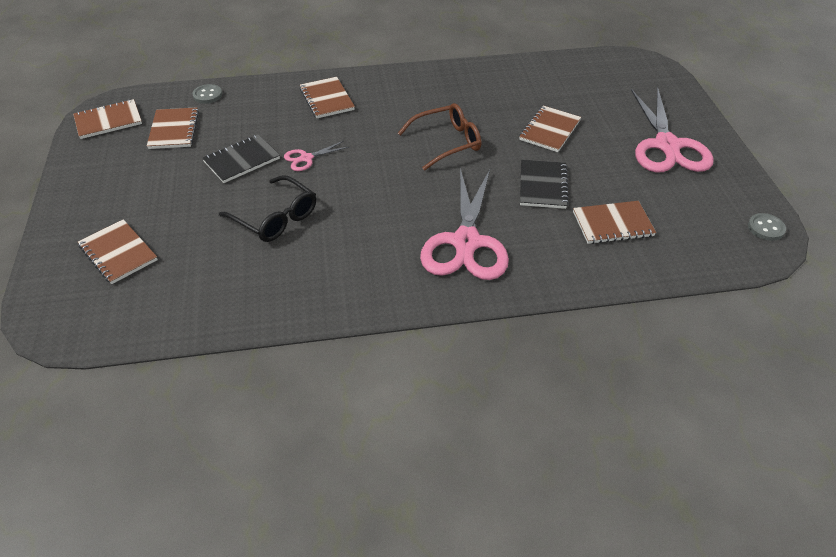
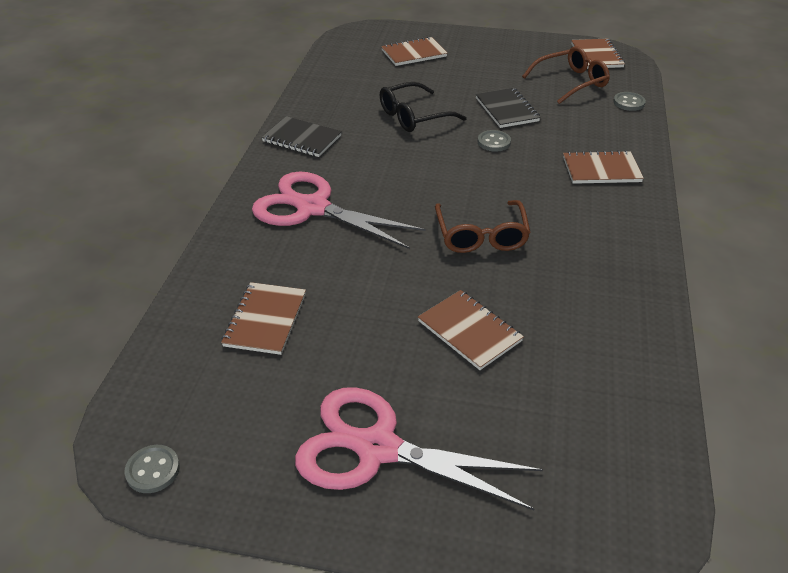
camera: 110 degrees right, 5 degrees down
brown notebook [147,107,199,149] -> brown glasses [522,46,610,104]
pink scissors [284,141,349,171] -> grey button [478,130,511,152]
black notebook [520,160,569,209] -> black notebook moved to [261,116,342,157]

